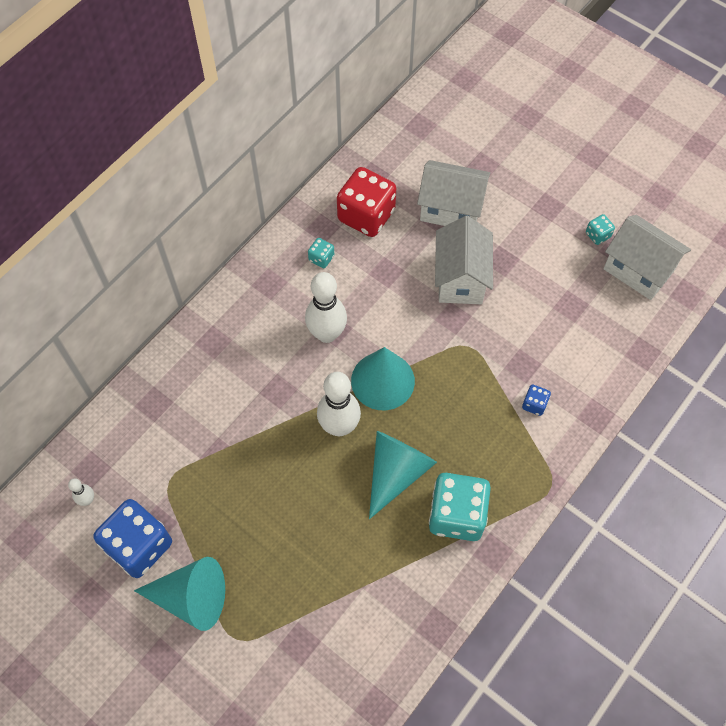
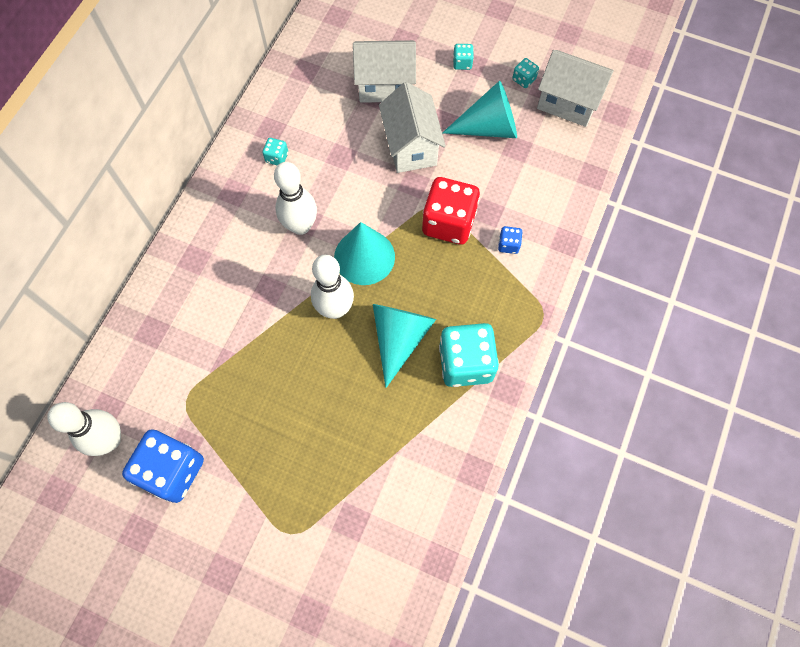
camera: 15 degrees left, 5 degrees up
white bowling pin [68,478,94,506] -> white bowling pin [48,402,121,456], size x2.13
turquoise cone [134,557,225,631] -> turquoise cone moved to [442,81,517,138]
red dice [337,167,396,237] -> red dice moved to [422,177,480,245]
none -> turquoise dice [453,44,474,70]

